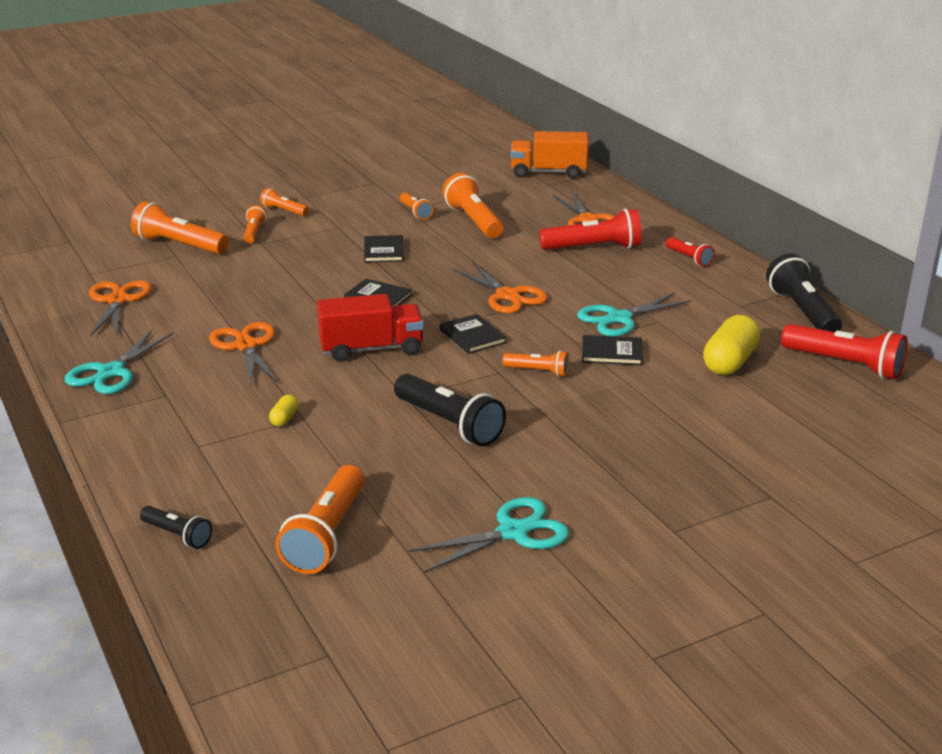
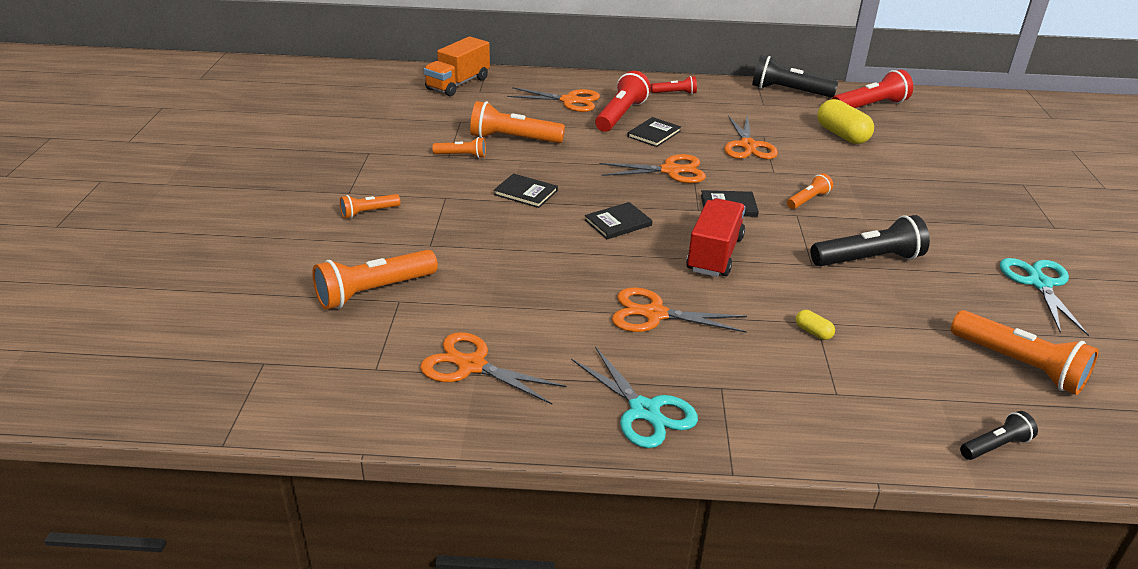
camera: 60 degrees left, 5 degrees up
orange flashlight [244,205,267,244] -> none
turquoise scissors [577,293,691,336] -> orange scissors [724,115,778,159]
black book [582,335,643,365] -> black book moved to [627,117,681,147]

